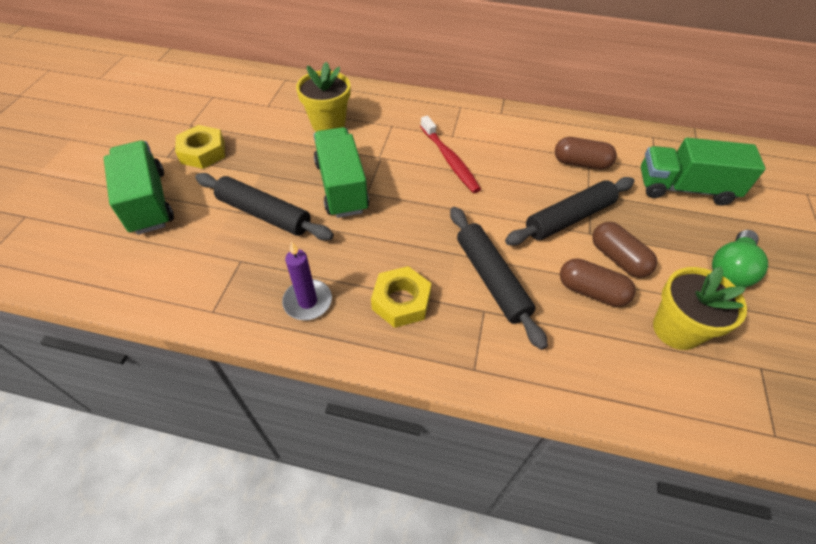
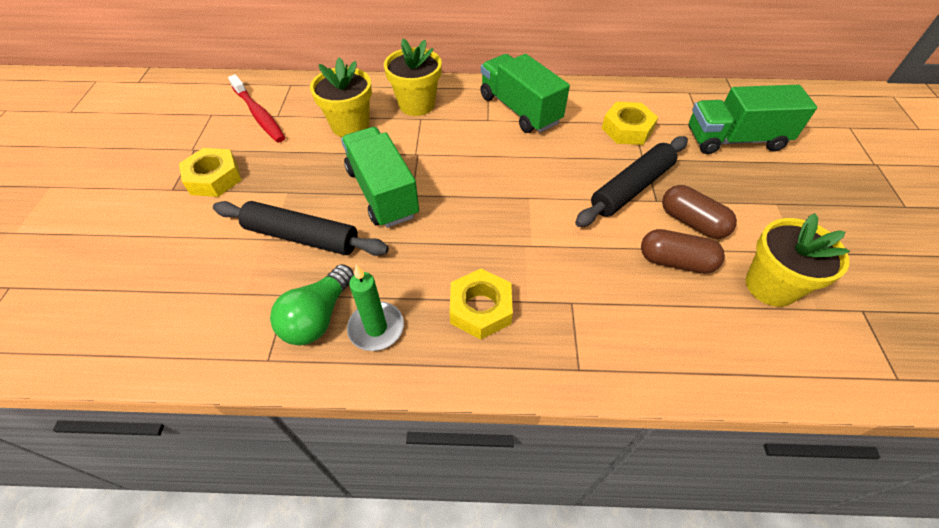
camera: 10 degrees left, 0 degrees up
green truck [104,141,174,235] -> green truck moved to [480,54,570,133]
purple candle [282,241,332,320] -> green candle [347,264,404,351]
red toothbrush [420,116,481,193] -> red toothbrush moved to [228,74,285,143]
black rolling pin [450,207,548,350] -> none
brown capsule [555,137,617,170] -> yellow nut [602,102,658,145]
green light bulb [712,230,768,287] -> green light bulb moved to [270,264,354,345]
none -> yellow flower pot [384,38,442,116]

